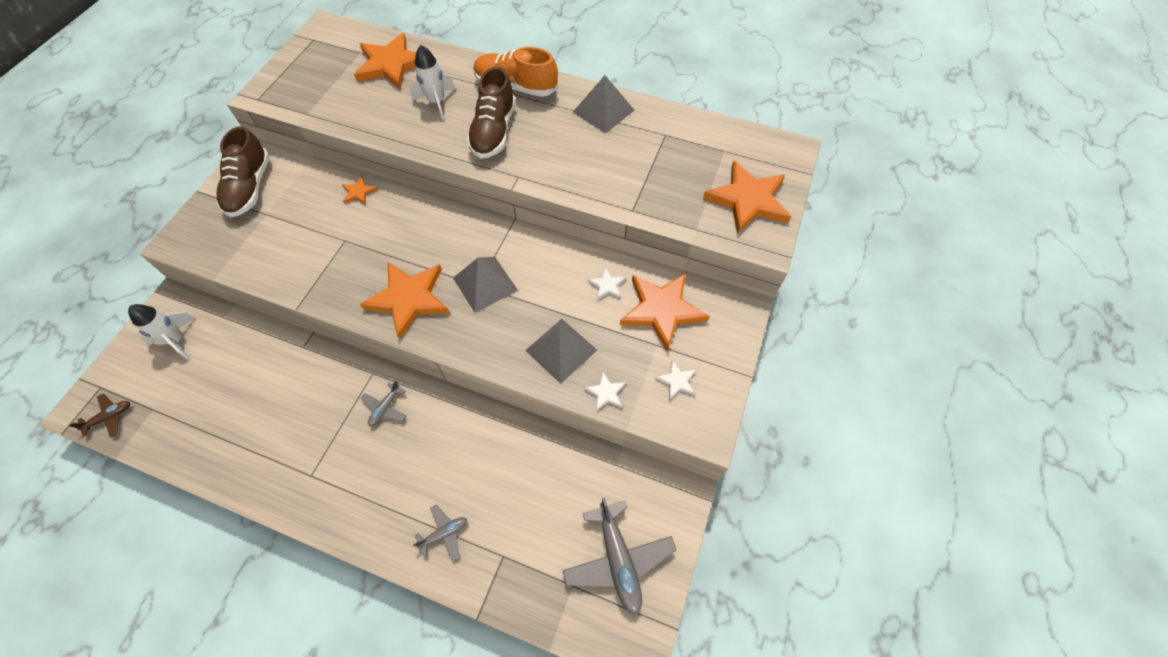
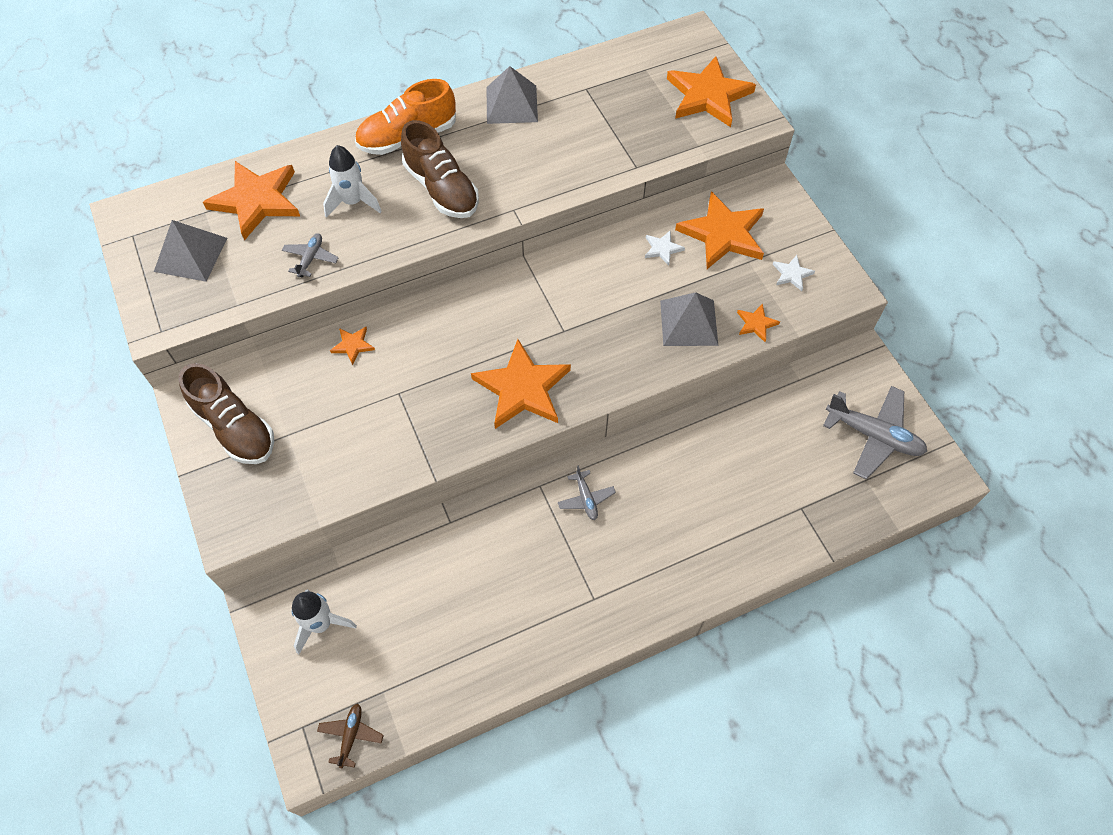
camera: 45 degrees left, 0 degrees up
grey plane [413,505,467,561] -> grey plane moved to [282,233,338,277]
grey pyramid [453,257,518,313] -> grey pyramid moved to [154,220,227,282]
white star [584,372,626,411] -> orange star [737,304,780,342]

